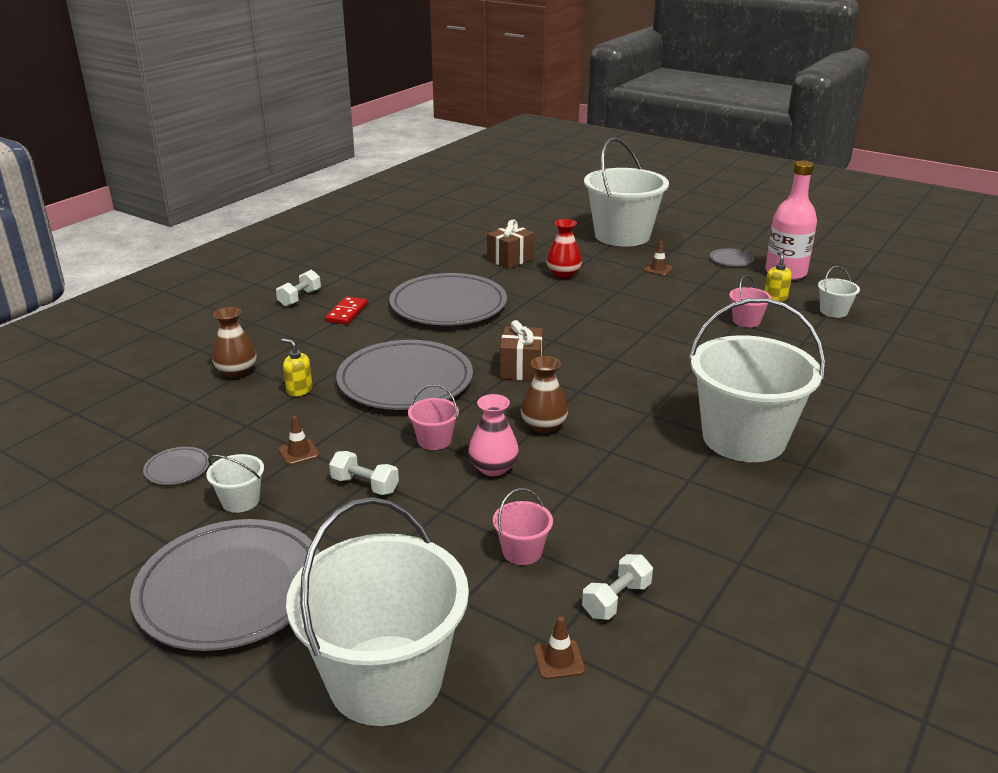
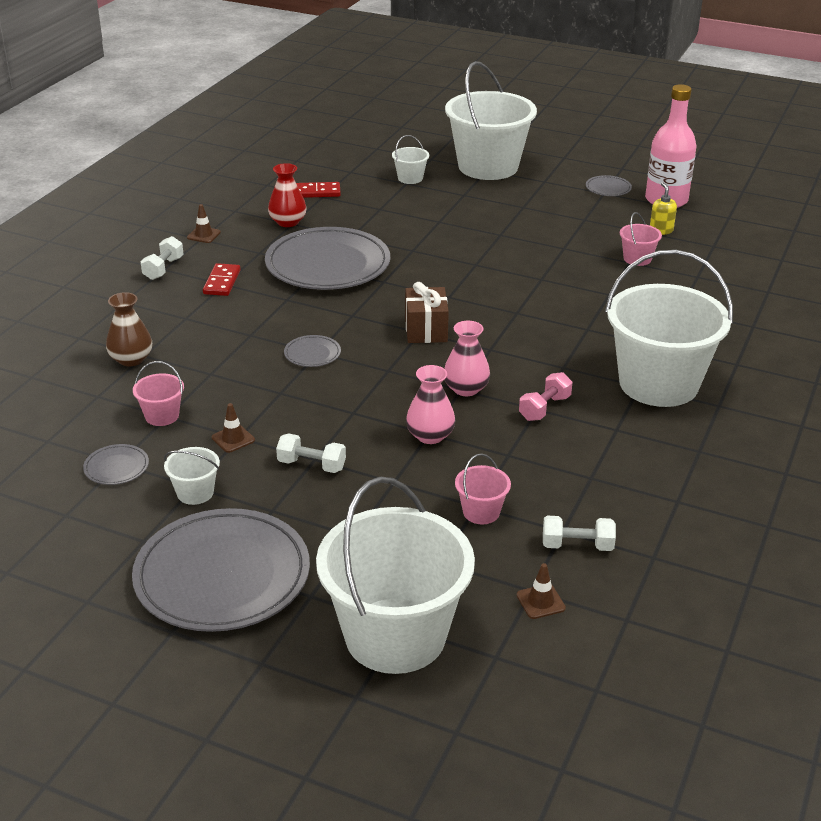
camera: 10 degrees left, 5 degrees up
yellow soap dispenser [282,338,313,397] -> none
grey plate [336,340,473,410] -> grey plate [284,335,341,367], size x0.41
pink bucket [408,384,459,450] -> pink bucket moved to [133,361,184,426]
brown gift [487,220,534,269] -> none
brown vase [521,356,568,433] -> pink vase [444,321,490,396]
red vase [547,219,582,278] -> red vase moved to [268,163,306,227]
white dumbbell [582,554,653,620] -> white dumbbell turned 60 degrees clockwise [543,516,616,551]
brown traffic cone [644,241,673,276] -> brown traffic cone moved to [187,204,221,243]
white bucket [818,266,860,318] -> white bucket moved to [392,135,429,184]
none -> red domino [296,182,341,198]
none -> pink dumbbell [519,372,572,421]

